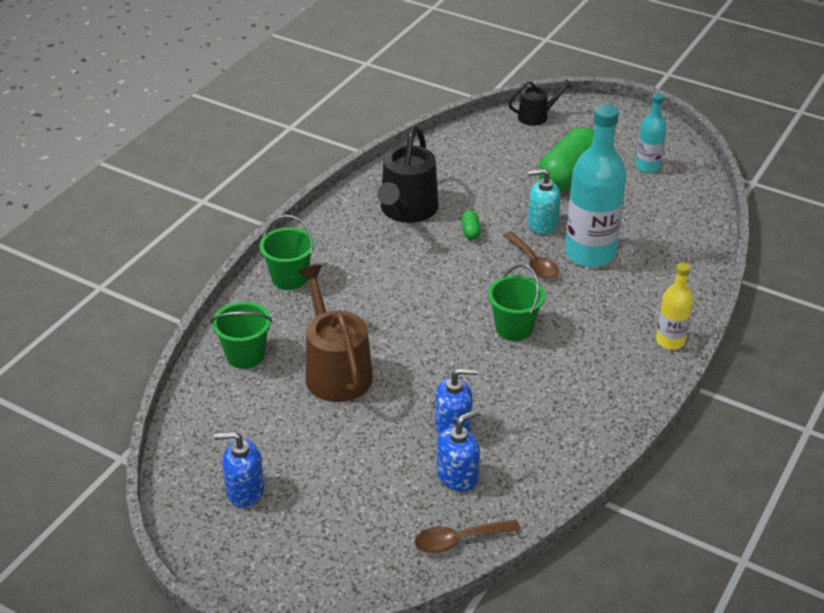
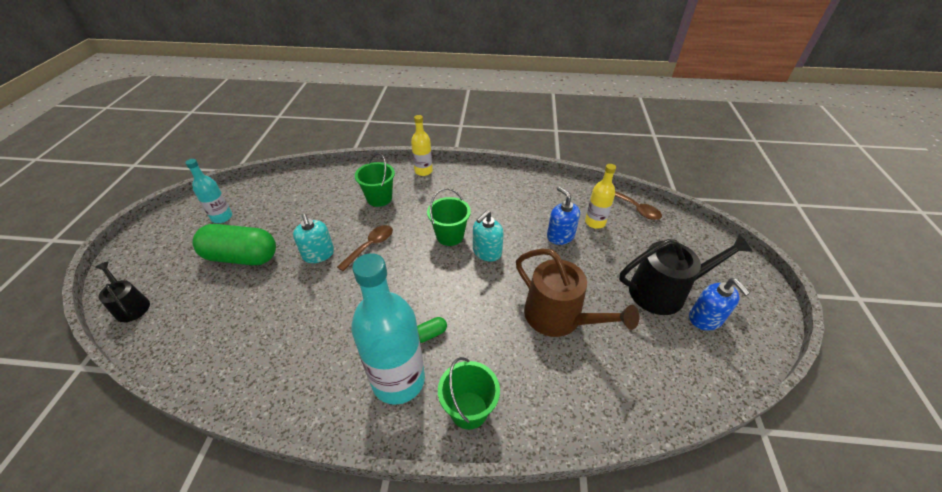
camera: 115 degrees left, 5 degrees up
green bucket [211,302,272,369] -> green bucket moved to [355,153,395,207]
brown watering can [298,265,373,402] -> brown watering can turned 90 degrees counterclockwise [516,249,639,337]
black watering can [377,126,438,223] -> black watering can moved to [619,234,752,315]
blue soap dispenser [437,409,480,492] -> yellow bottle [585,164,616,229]
green capsule [461,210,481,240] -> green capsule moved to [417,317,447,343]
turquoise bottle [565,104,626,267] -> turquoise bottle moved to [351,253,425,405]
none -> turquoise soap dispenser [473,210,504,262]

